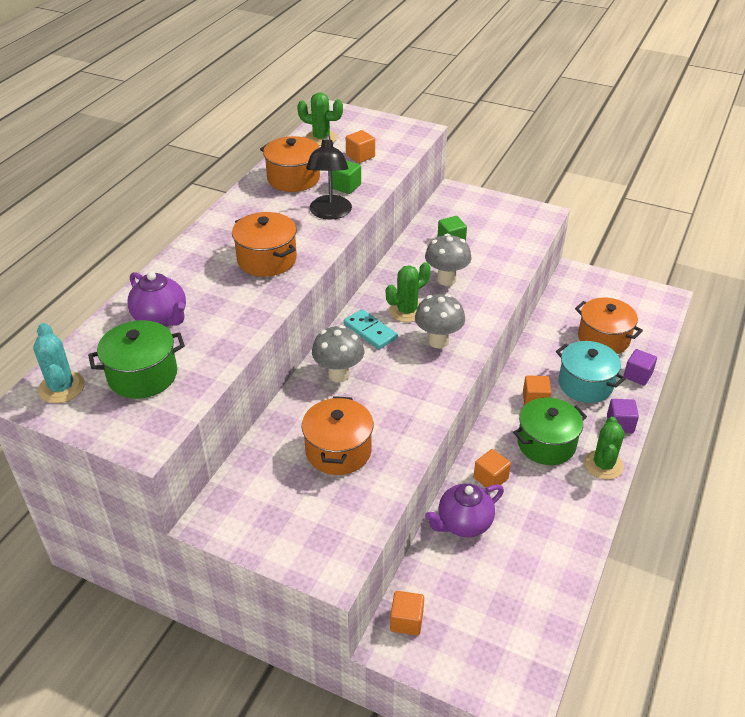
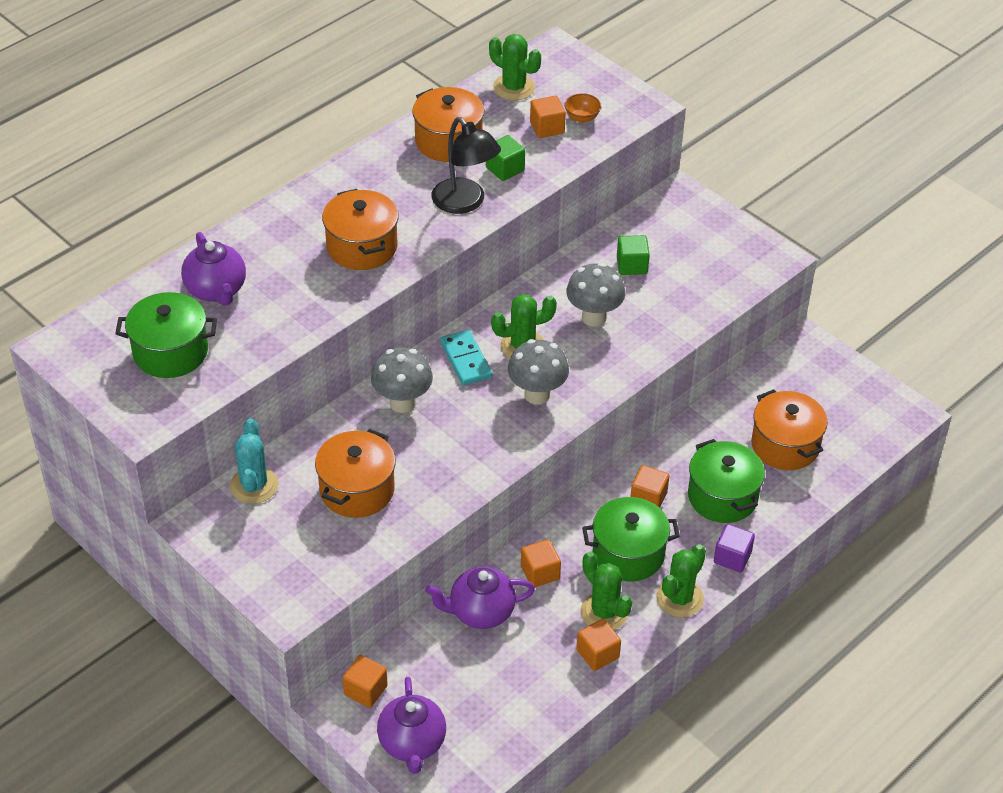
camera: 20 degrees right, 5 degrees up
turquoise cactus [33,323,85,403] -> turquoise cactus moved to [230,419,278,504]
black lamp [306,135,352,220] -> black lamp turned 60 degrees counterclockwise [432,117,501,214]
turquoise pot [556,341,626,403] -> green pot [688,439,765,523]
purple cube [624,349,657,385] -> none
none -> purple teapot [377,677,446,774]
none -> orange bowl [565,93,601,123]
none -> orange cube [577,619,621,671]
none -> green cactus [581,552,632,630]

